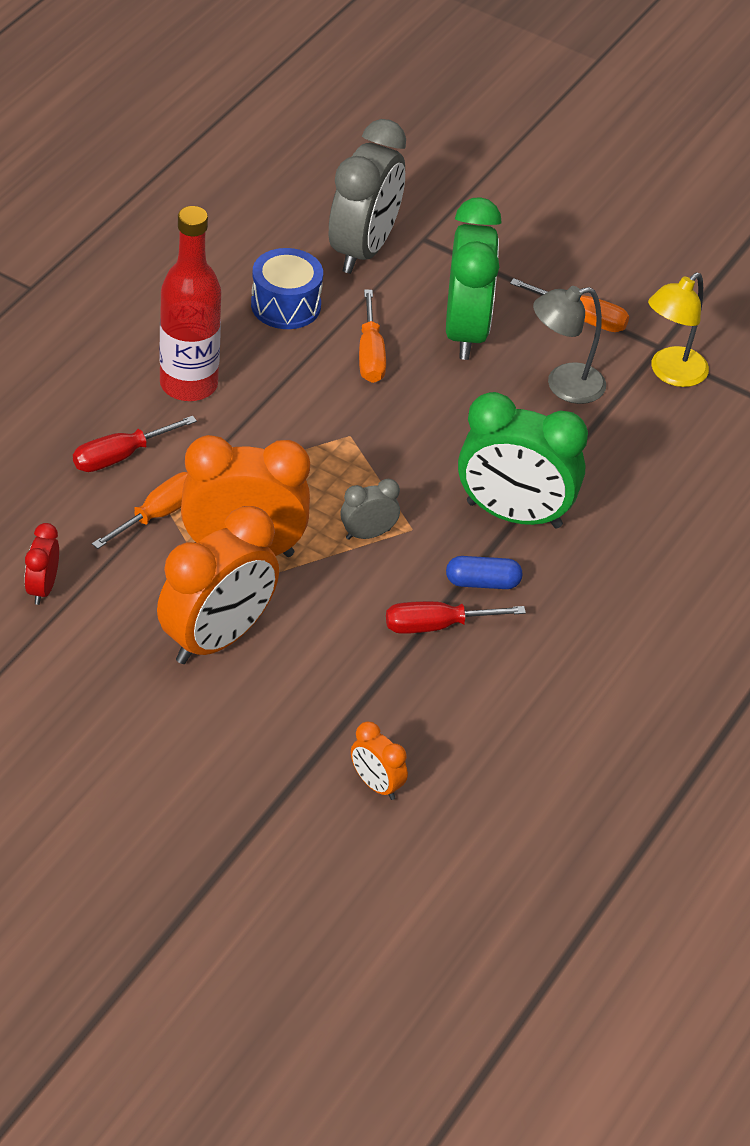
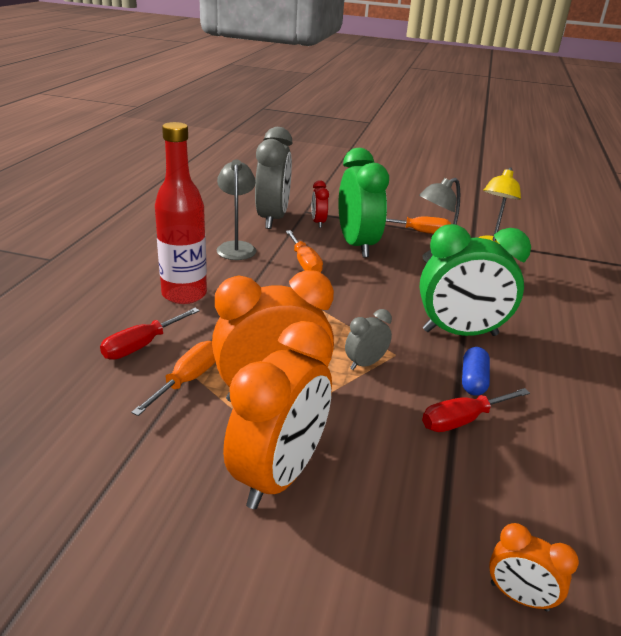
camera: 15 degrees left, 15 degrees down
red clock [24,523,59,605] -> red clock moved to [312,180,329,228]
blue drum [251,248,323,329] -> grey lamp [217,159,257,260]
blue capsule [446,556,523,589] -> blue capsule turned 60 degrees counterclockwise [462,347,490,396]

